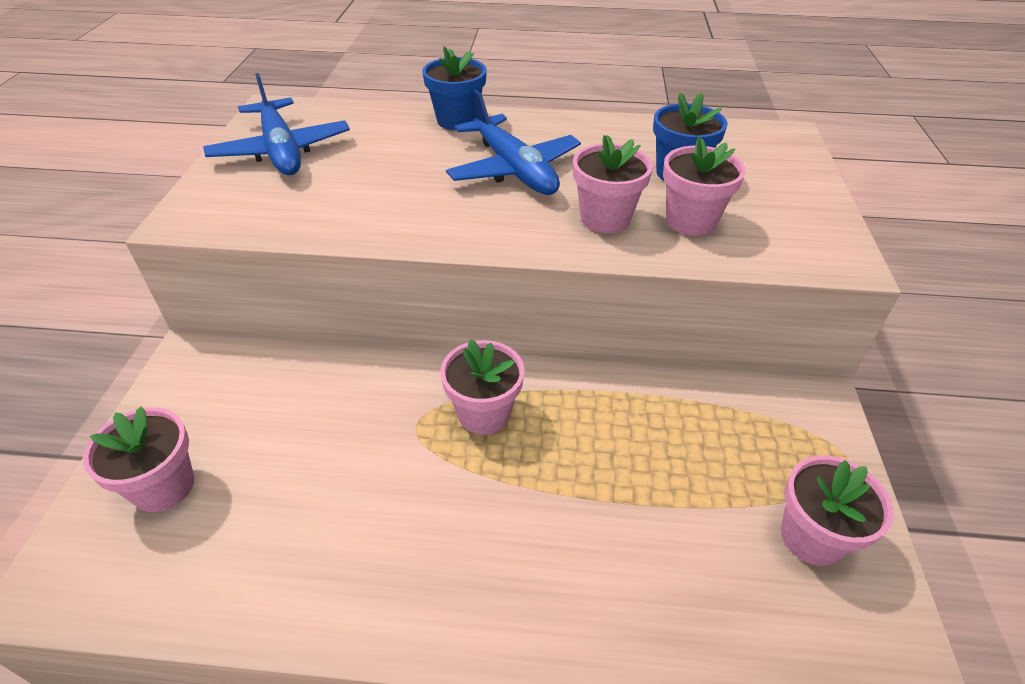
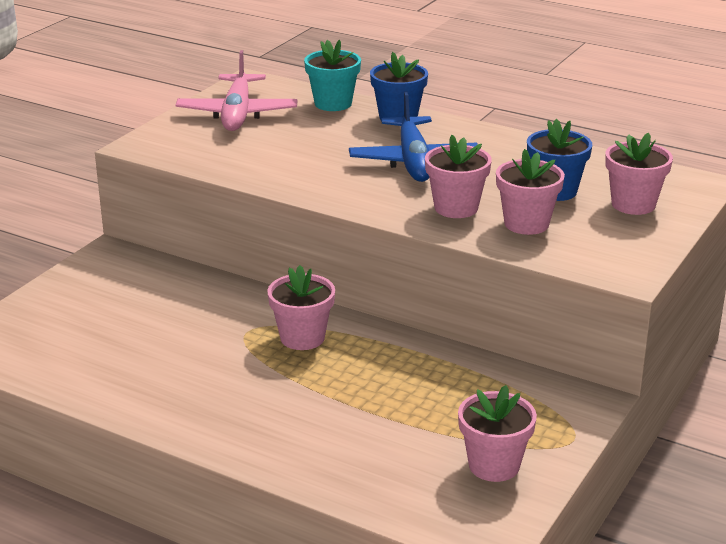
camera: 25 degrees right, 15 degrees down
pink flower pot [83,407,194,512] -> pink flower pot moved to [605,133,673,215]
blue plane [203,73,350,175] -> pink plane [175,50,298,131]
none -> turquoise flower pot [304,40,361,111]

